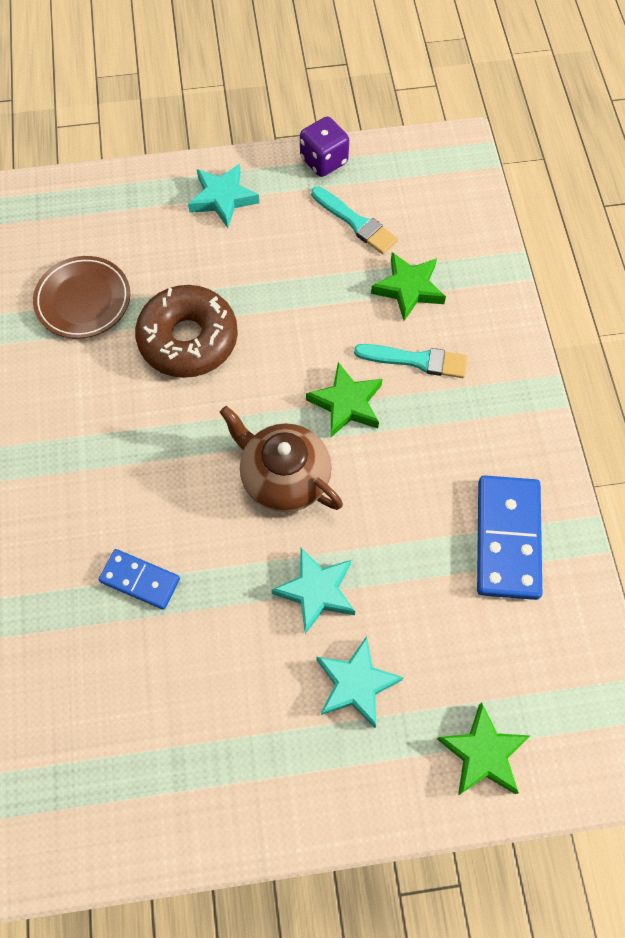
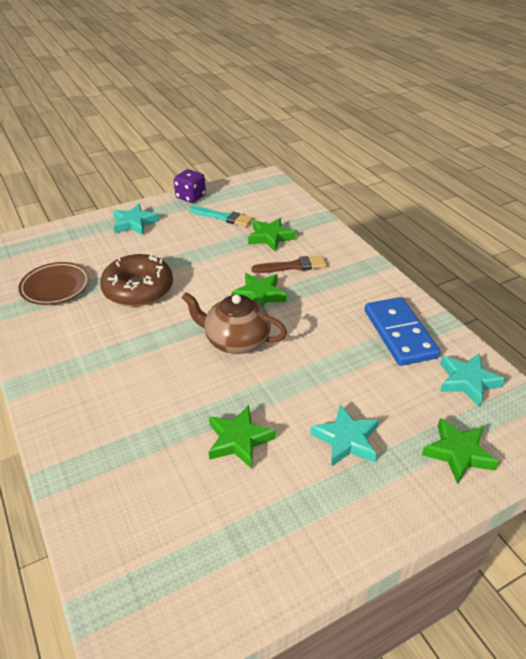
camera: 20 degrees left, 25 degrees down
blue domino [99,549,180,610] -> none
turquoise star [272,548,355,634] -> turquoise star moved to [440,354,505,407]
turquoise brush [354,344,467,378] -> brown brush [251,256,327,273]
none -> green star [209,405,276,469]

